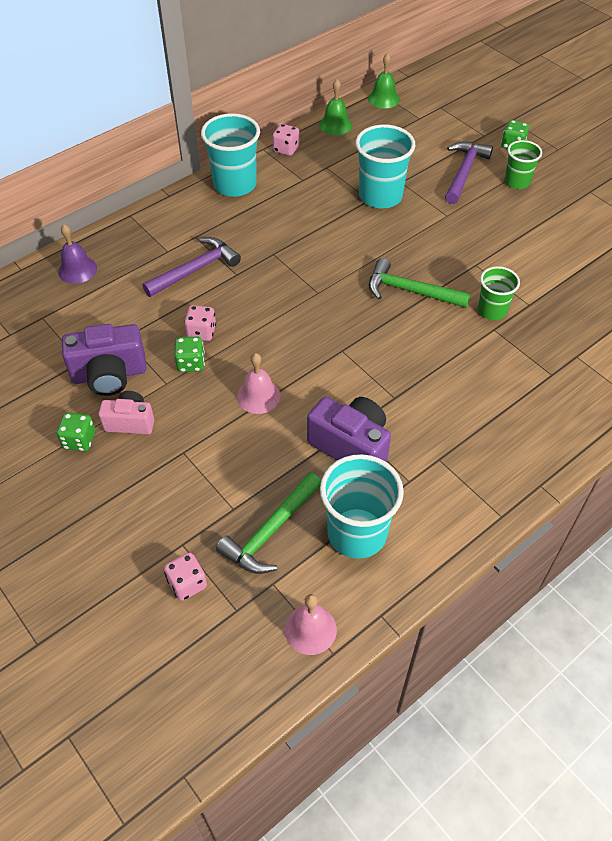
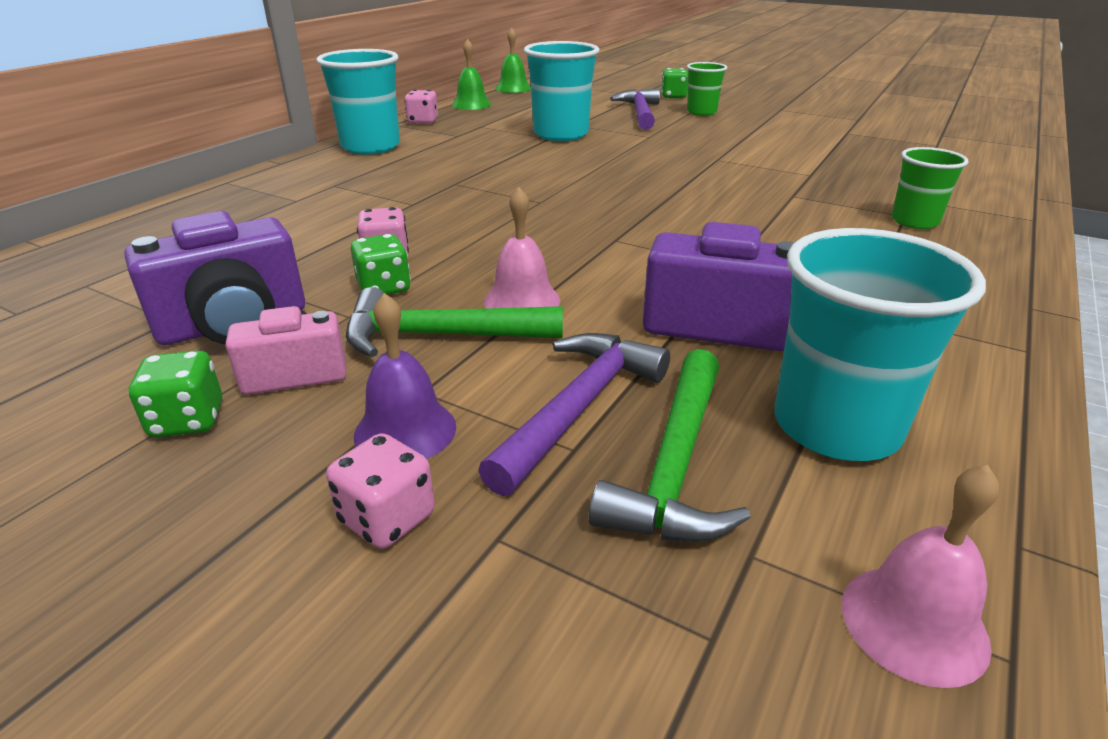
camera: 20 degrees left, 20 degrees down
purple bell [58,224,97,284] -> purple bell moved to [354,293,456,459]
purple hammer [142,237,241,297] -> purple hammer moved to [478,333,670,496]
pink dice [164,552,207,601] -> pink dice moved to [326,433,435,549]
green hammer [369,258,471,308] -> green hammer moved to [346,287,563,357]
green cup [478,266,520,320] -> green cup moved to [891,147,969,229]

